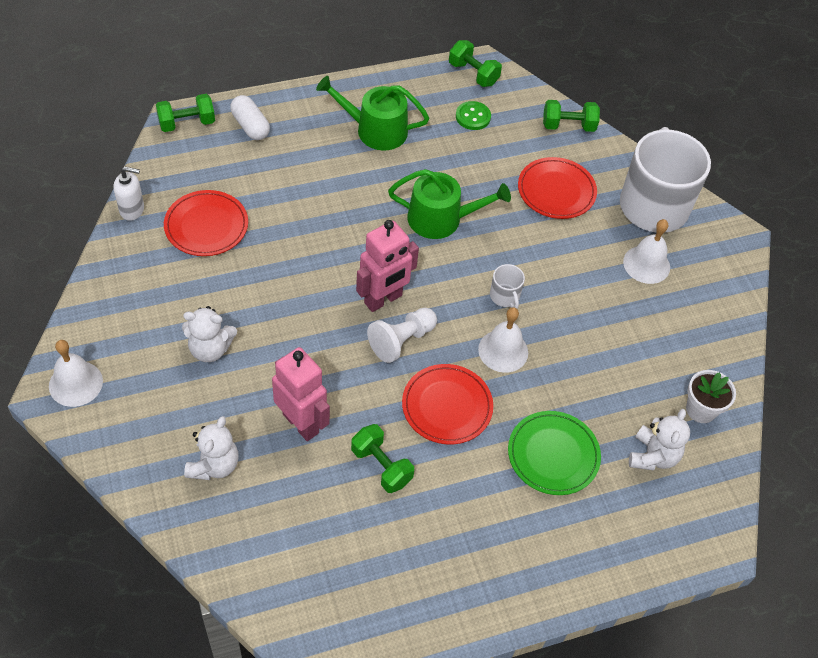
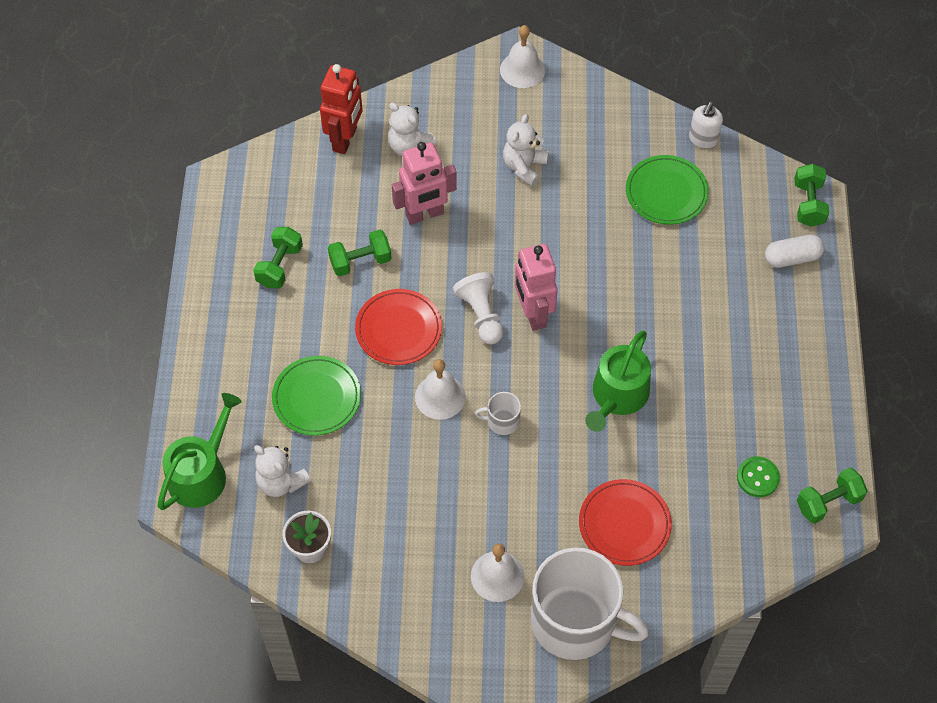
camera: 115 degrees right, 5 degrees up
red plate [164,190,248,256] -> green plate [626,155,709,225]
green watering can [316,76,429,151] -> green watering can moved to [157,393,242,510]
green dumbbell [543,100,600,132] -> green dumbbell moved to [253,227,303,288]
none -> red robot [320,64,363,154]

